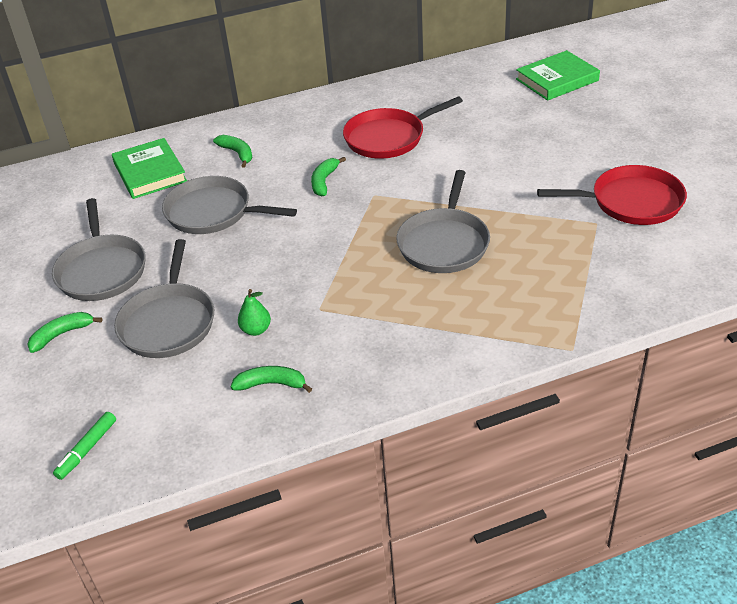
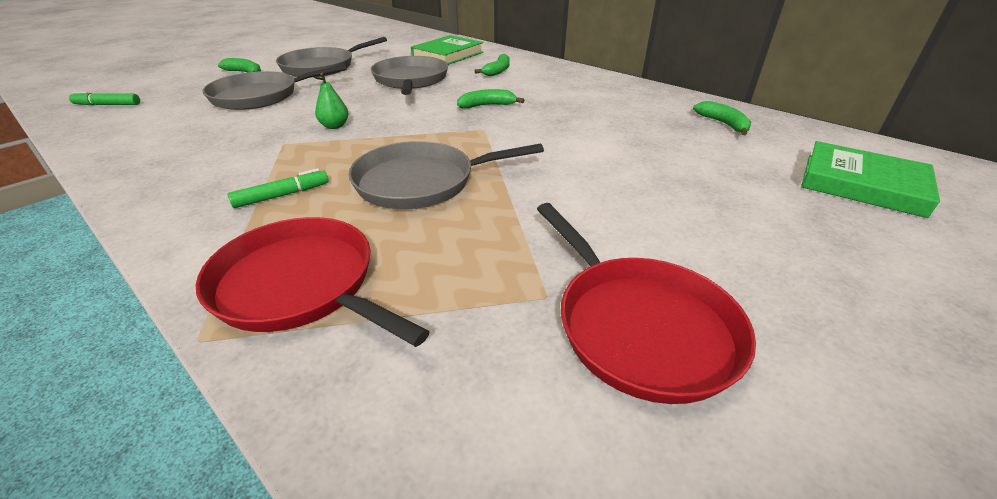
camera: 60 degrees right, 5 degrees down
green banana [231,366,312,393] -> green banana moved to [693,101,751,135]
green pear [238,289,271,336] -> green pear moved to [314,73,349,129]
red pan [343,96,463,159] -> red pan moved to [196,217,430,347]
none -> green marker [228,168,328,208]

